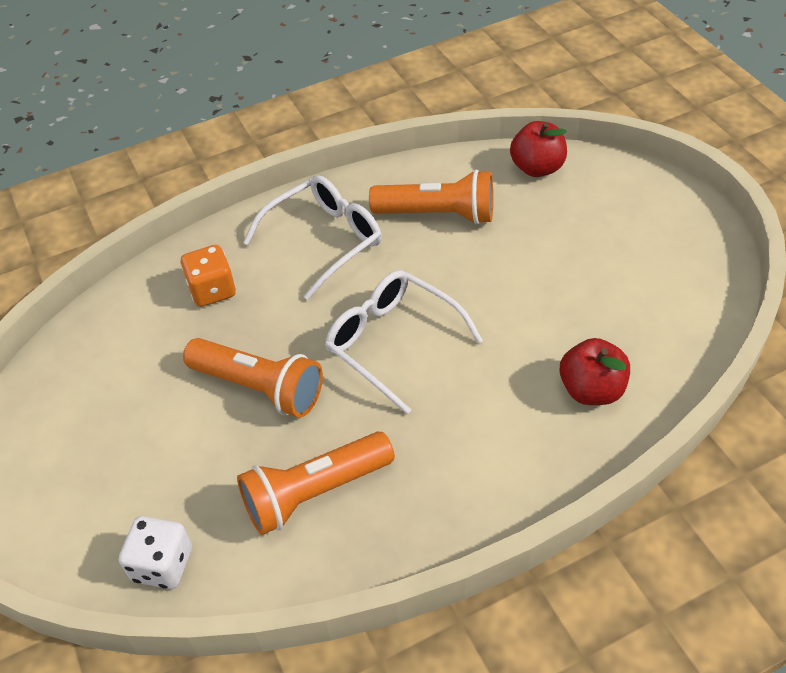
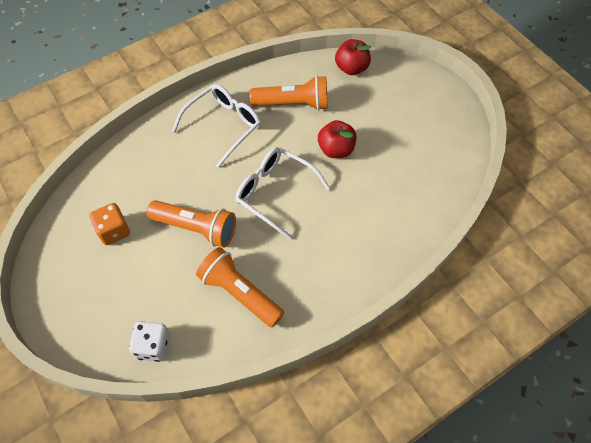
camera: 10 degrees left, 10 degrees up
orange dice [180,245,236,307] -> orange dice moved to [89,203,130,245]
orange flashlight [237,431,395,535] -> orange flashlight turned 75 degrees clockwise [196,247,284,327]
red apple [560,338,630,405] -> red apple moved to [318,120,356,158]

